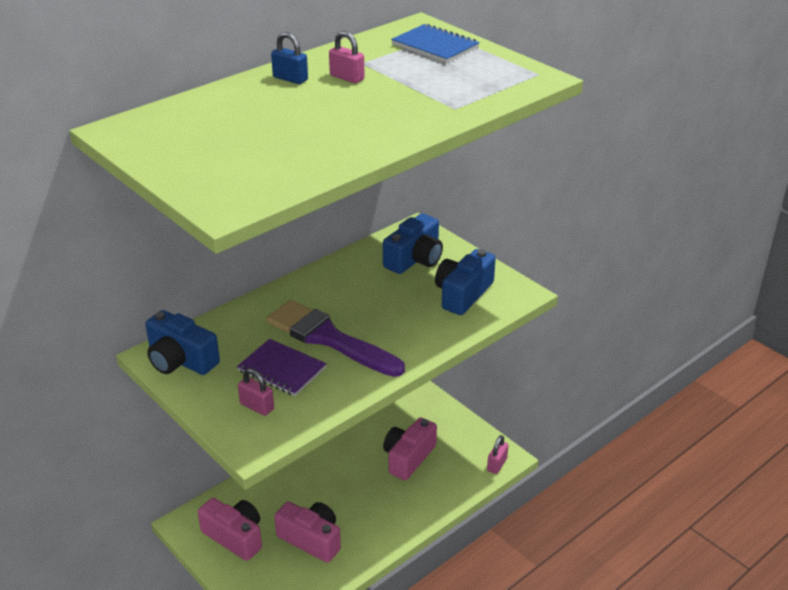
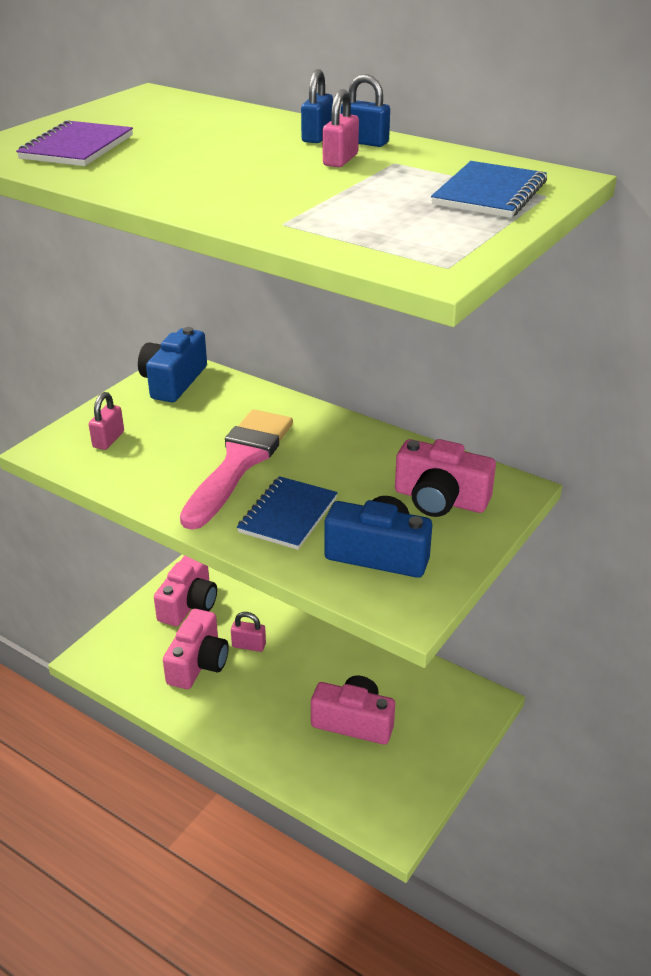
camera: 75 degrees right, 0 degrees up
purple notebook [237,339,326,396] -> purple notebook moved to [16,120,133,166]
purple brush [266,300,405,377] -> pink brush [180,410,293,530]
blue camera [383,213,443,274] -> pink camera [395,439,496,517]
pink padlock [487,435,508,474] -> pink padlock moved to [231,612,266,652]
none -> blue notebook [237,476,338,550]
none -> blue padlock [341,74,390,147]

